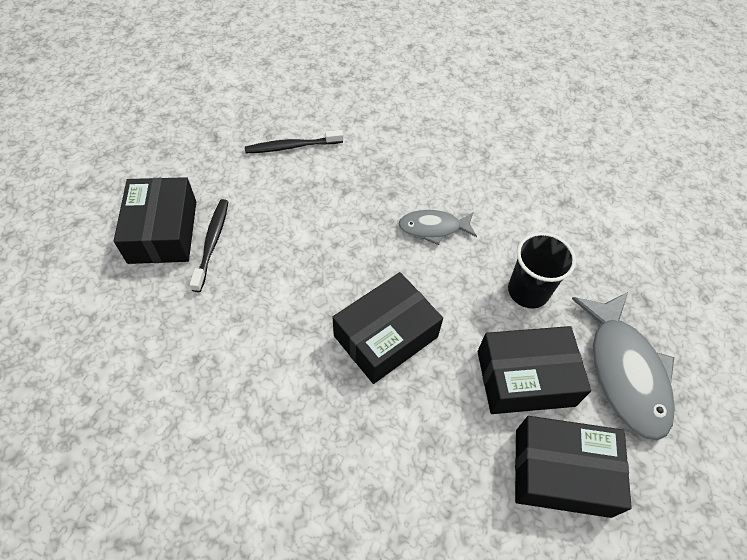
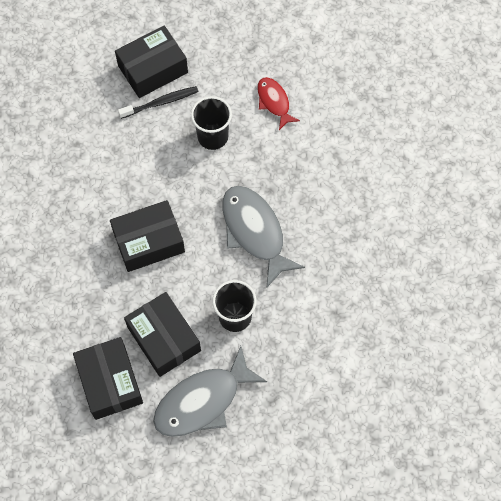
camera: 65 degrees right, 10 degrees up
black toothbrush [245,130,343,153] -> red fish [257,77,300,130]
black box [333,272,443,384] -> black box turned 45 degrees counterclockwise [110,200,185,272]
grey fish [399,210,477,245] -> grey fish [222,186,305,287], size x1.77
none -> black cup [191,96,232,150]

